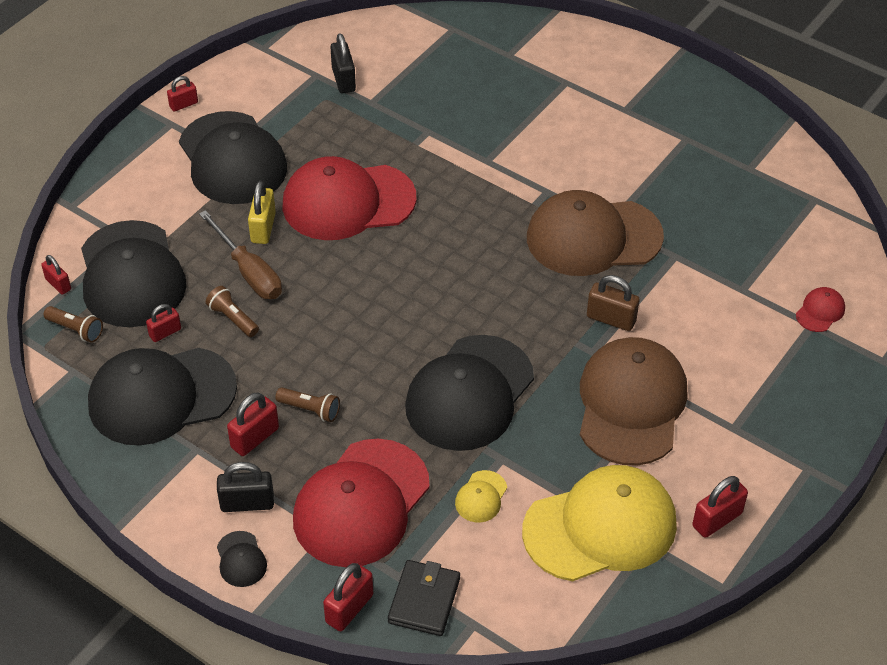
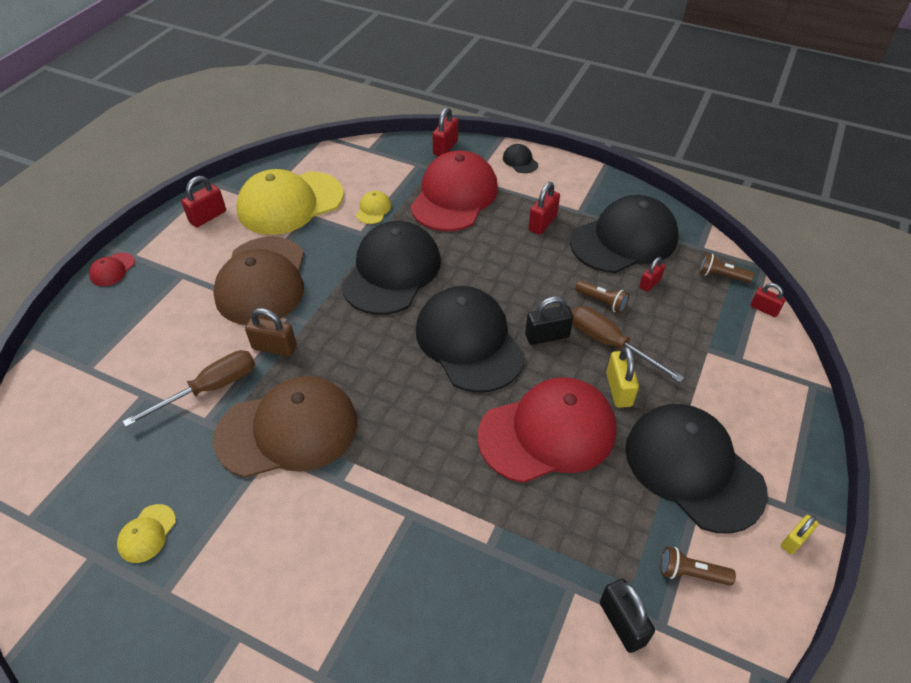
camera: 170 degrees right, 0 degrees up
black cap [81,220,186,327] -> black cap moved to [416,286,525,393]
red padlock [167,76,198,112] -> yellow padlock [781,515,819,555]
black padlock [217,462,274,512] -> black padlock moved to [525,296,573,345]
brown flashlight [275,388,340,422] -> brown flashlight moved to [661,546,736,586]
black wallet [388,560,460,636] -> none
red cap [796,287,845,332] -> red cap moved to [89,253,135,286]
none -> yellow cap [117,504,176,563]
none -> brown screwdriver [123,350,255,427]

